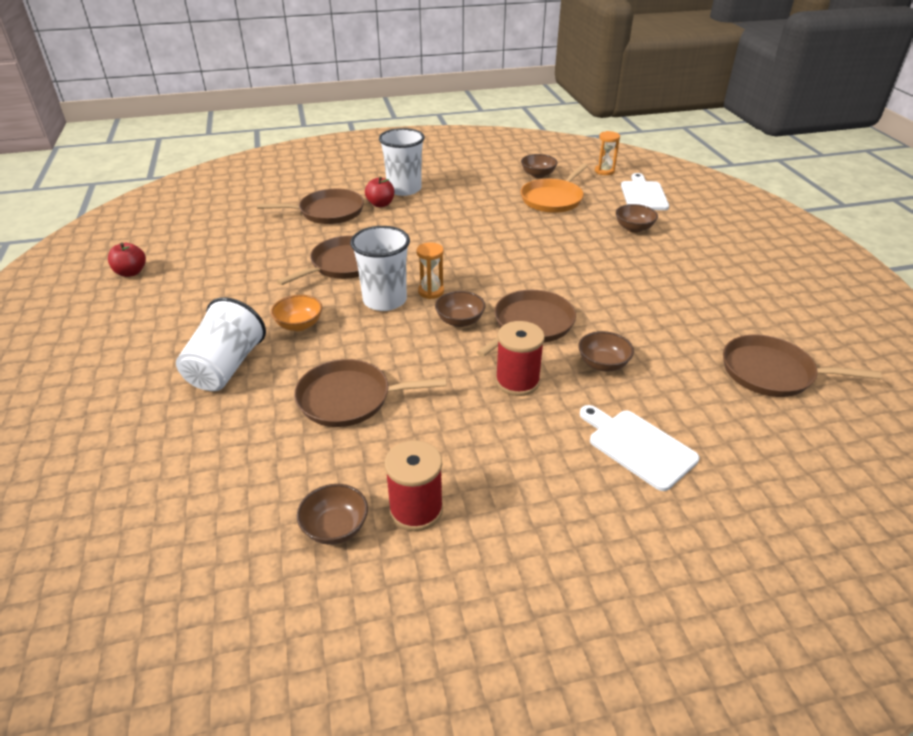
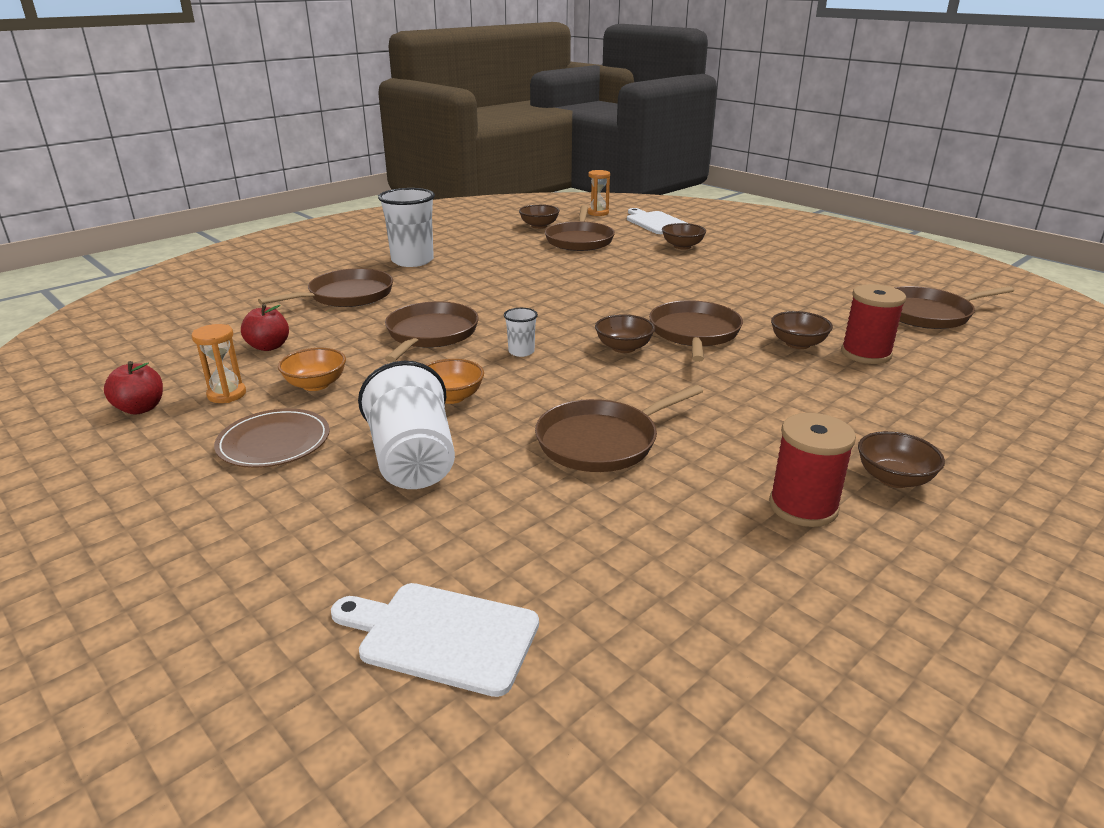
camera: 30 degrees left, 10 degrees down
brown bowl [297,484,368,545] -> brown bowl moved to [858,431,945,488]
white cup [350,226,410,311] -> white cup [504,308,538,357], size x0.48
red apple [365,176,394,207] -> red apple moved to [241,304,289,351]
orange hourglass [416,243,444,299] -> orange hourglass moved to [192,324,246,403]
red spool [495,321,545,396] -> red spool moved to [841,284,906,364]
orange pan [521,163,588,213] -> brown pan [545,205,615,251]
white cutting board [580,405,699,491] -> white cutting board moved to [331,583,539,697]
none -> brown plate [214,409,330,468]
none -> orange bowl [278,348,346,391]

